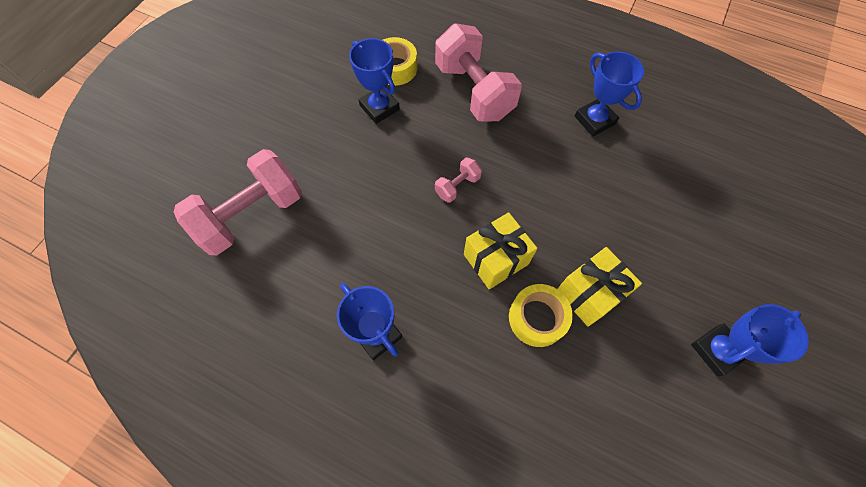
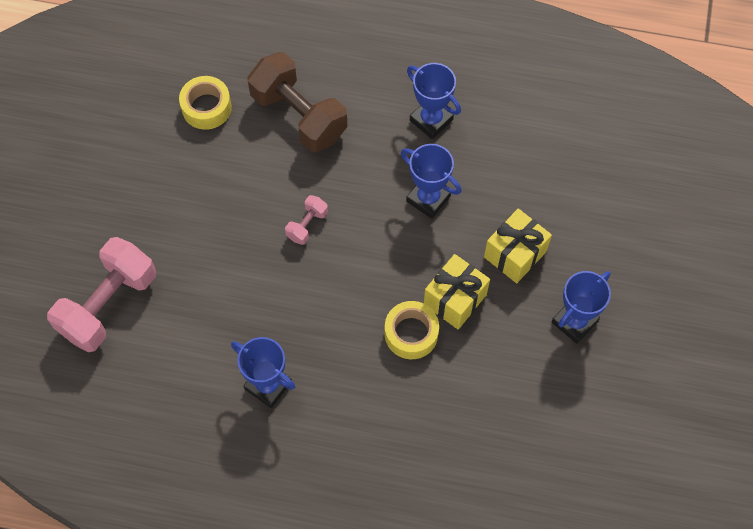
camera: 15 degrees left, 0 degrees up
blue trophy [349,38,400,124] -> blue trophy moved to [401,144,461,219]
pink dumbbell [435,24,522,122] -> brown dumbbell [247,52,347,152]
yellow gift [464,212,538,289] -> yellow gift moved to [484,208,552,283]

